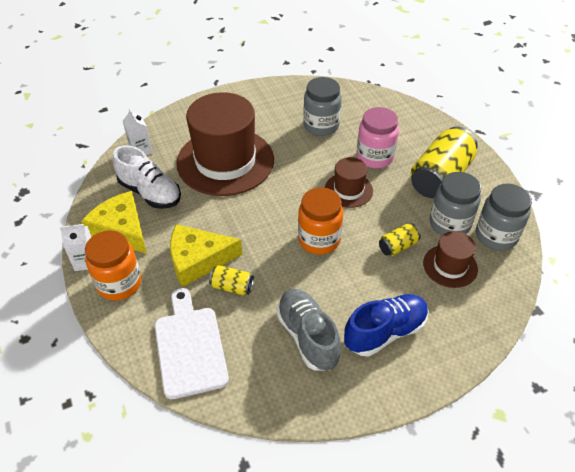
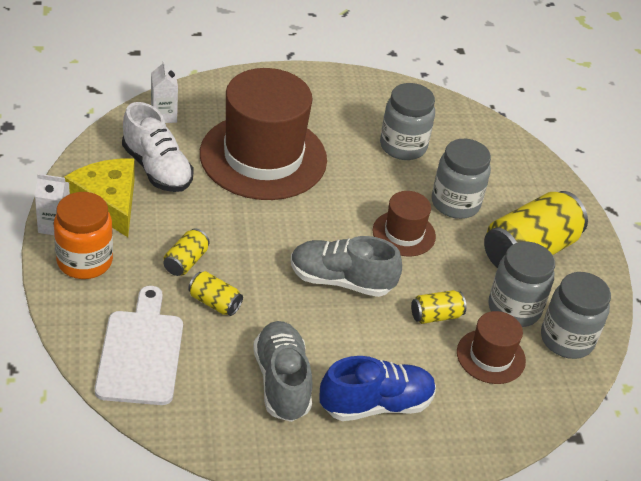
camera: 10 degrees right, 5 degrees down
yellow cheese [170,224,242,287] -> yellow can [164,229,210,276]
orange jar [298,187,343,255] -> grey shoe [291,236,402,297]
pink jar [356,107,399,168] -> grey jar [432,139,491,219]

